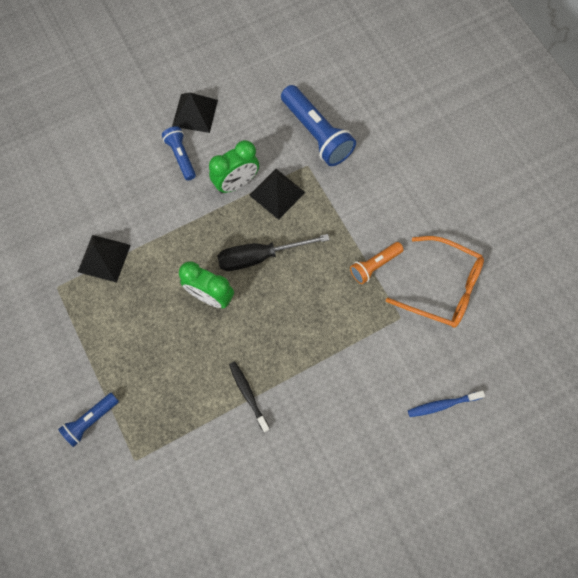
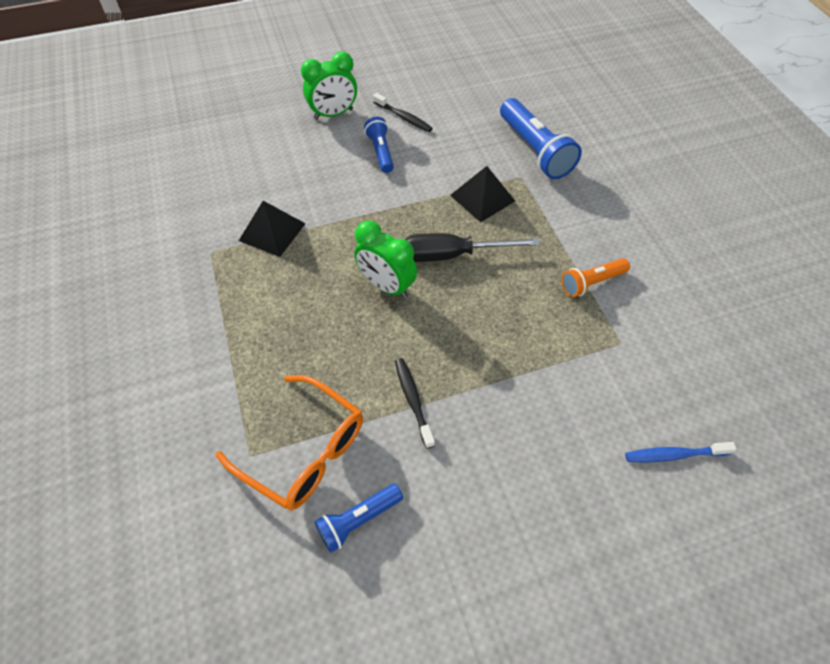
camera: 10 degrees right, 15 degrees down
blue flashlight [58,393,119,447] -> blue flashlight moved to [315,484,403,553]
black pyramid [172,93,218,133] -> black toothbrush [373,93,433,132]
green clock [209,140,259,193] -> green clock moved to [301,52,357,120]
orange glasses [386,236,484,328] -> orange glasses moved to [215,375,363,510]

